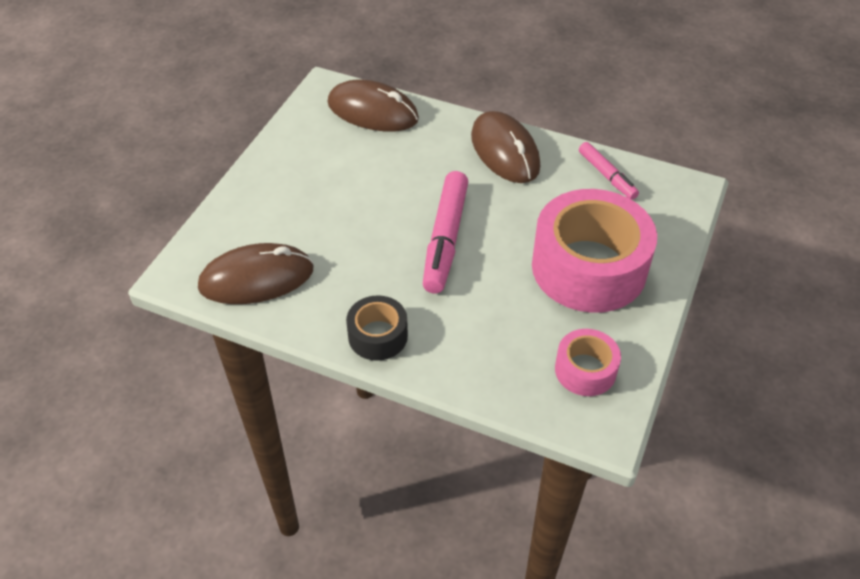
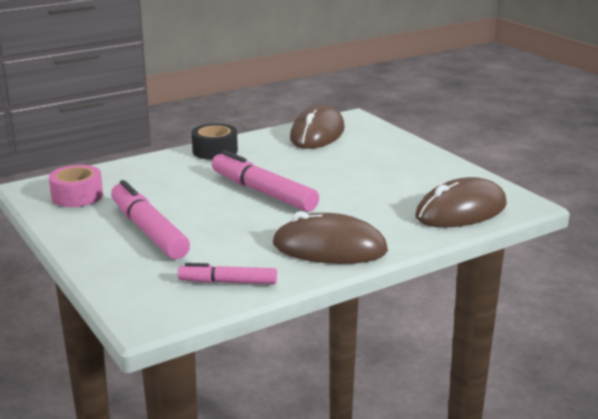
camera: 125 degrees right, 25 degrees down
pink tape [532,189,657,313] -> pink marker [111,180,190,259]

